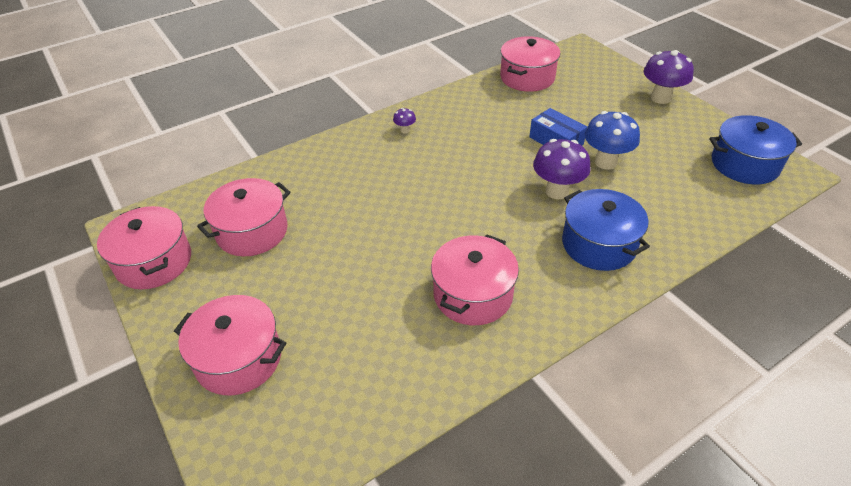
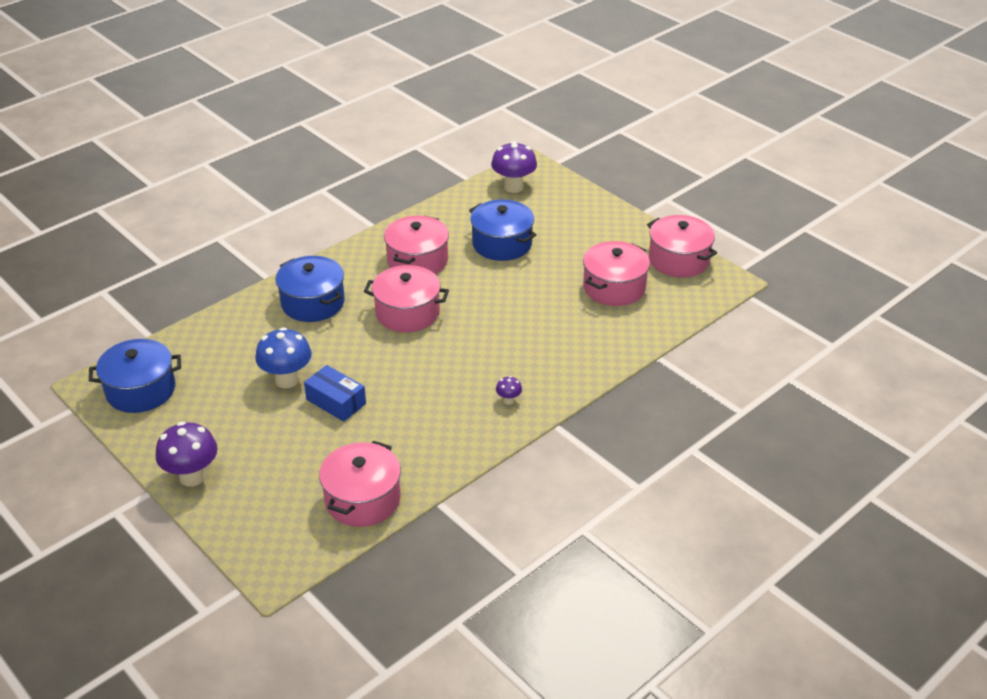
camera: 170 degrees right, 5 degrees down
pink pot [174,295,286,395] -> pink pot moved to [364,265,449,332]
purple mushroom [533,139,591,199] -> purple mushroom moved to [491,141,537,193]
none -> blue pot [469,199,536,261]

